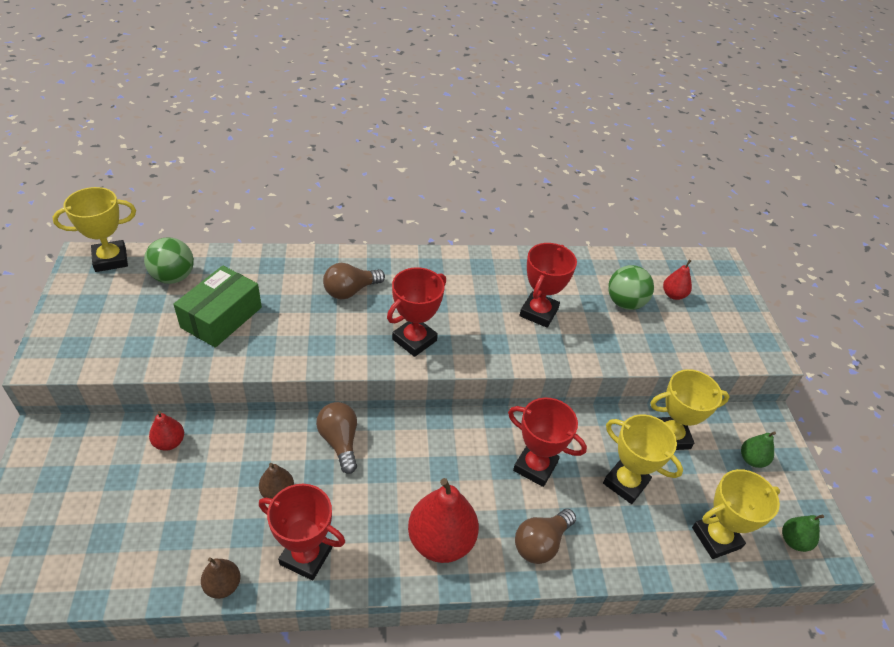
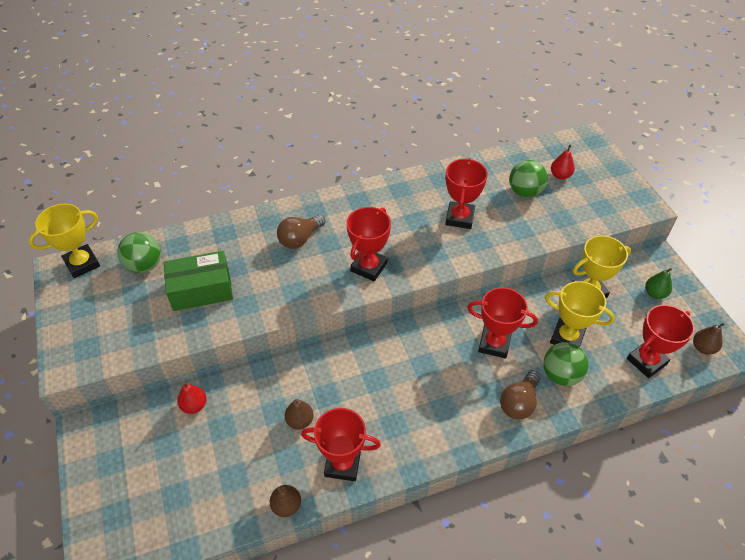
camera: 10 degrees left, 5 degrees up
green box [173,266,262,348] -> green box turned 60 degrees clockwise [164,251,233,311]
brown light bulb [316,402,357,474] -> none
red pear [408,478,479,563] -> none
yellow trophy [692,469,780,559] -> red trophy [627,305,695,378]
green pear [782,514,824,552] -> brown pear [693,323,725,355]
none -> green ball [543,342,589,386]

